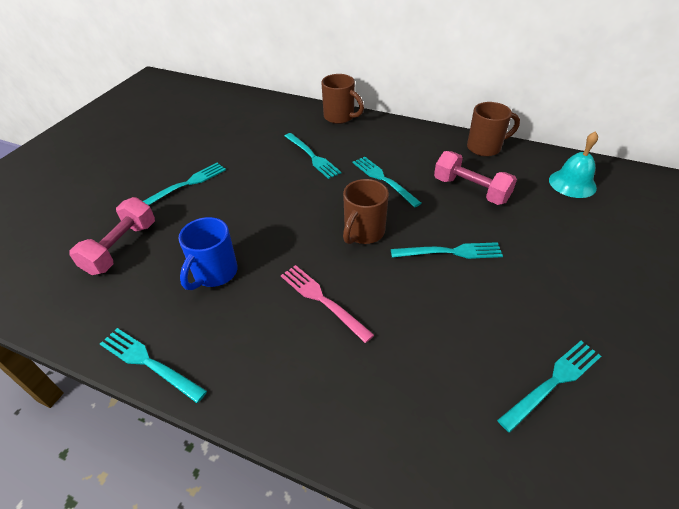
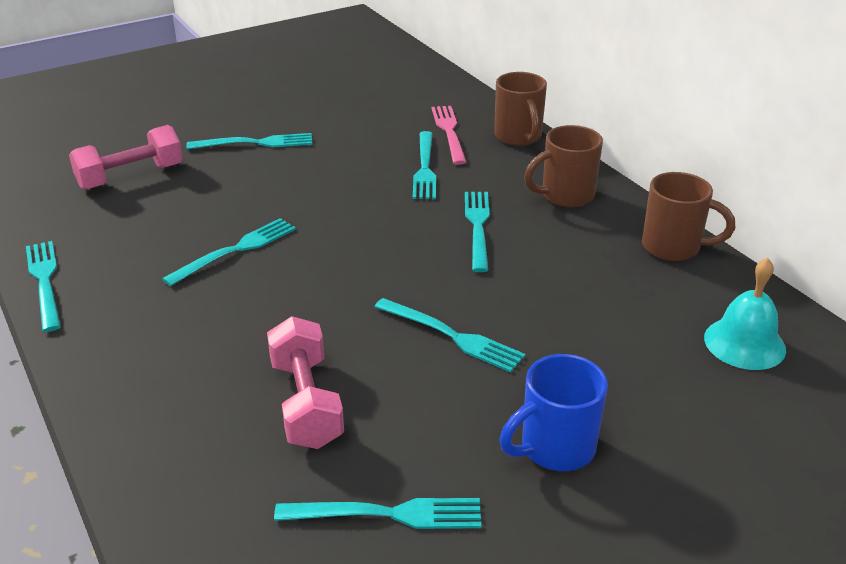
camera: 35 degrees right, 10 degrees down
blue mug [179,217,238,290] -> blue mug moved to [500,354,608,471]
pink fork [281,265,374,343] -> pink fork moved to [431,106,466,165]
brown mug [343,179,389,244] -> brown mug moved to [524,125,603,207]
pink dumbbell [434,151,517,205] -> pink dumbbell moved to [267,316,344,449]
none -> turquoise fork [162,218,296,286]

